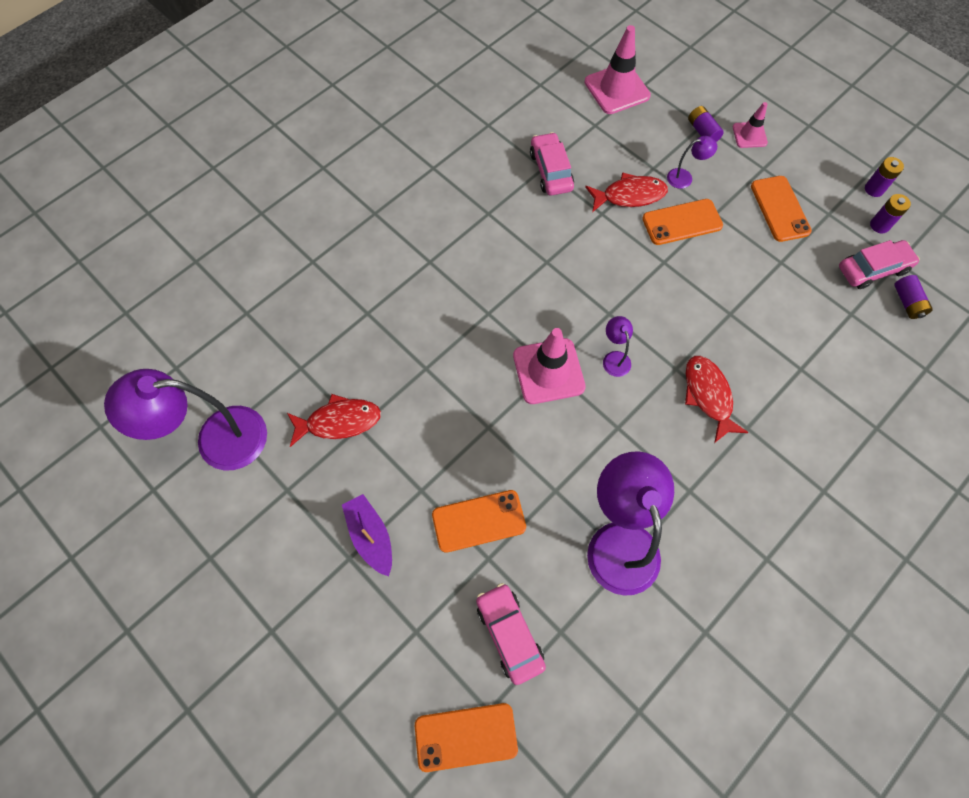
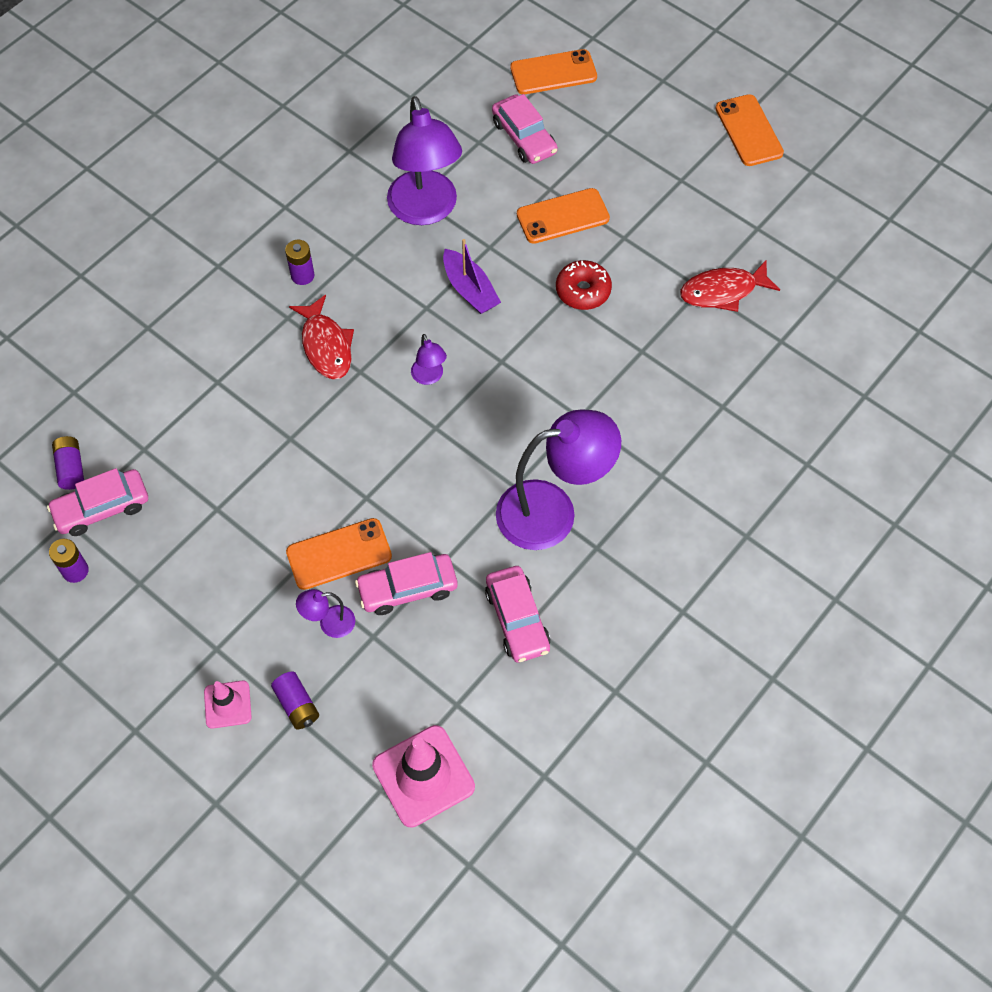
camera: 175 degrees right, 5 degrees down
purple lamp [104,369,267,470] -> purple lamp moved to [496,409,621,550]
purple boat [342,494,392,576] -> purple boat moved to [443,239,501,314]
pink traffic cone [513,328,586,404] -> none
red fish [585,172,668,212] -> pink car [355,552,458,615]
orange phone [751,176,812,242] -> orange phone moved to [715,94,784,166]
purple battery [865,157,904,197] -> purple battery moved to [285,240,314,285]
none -> red donut [556,260,612,310]

